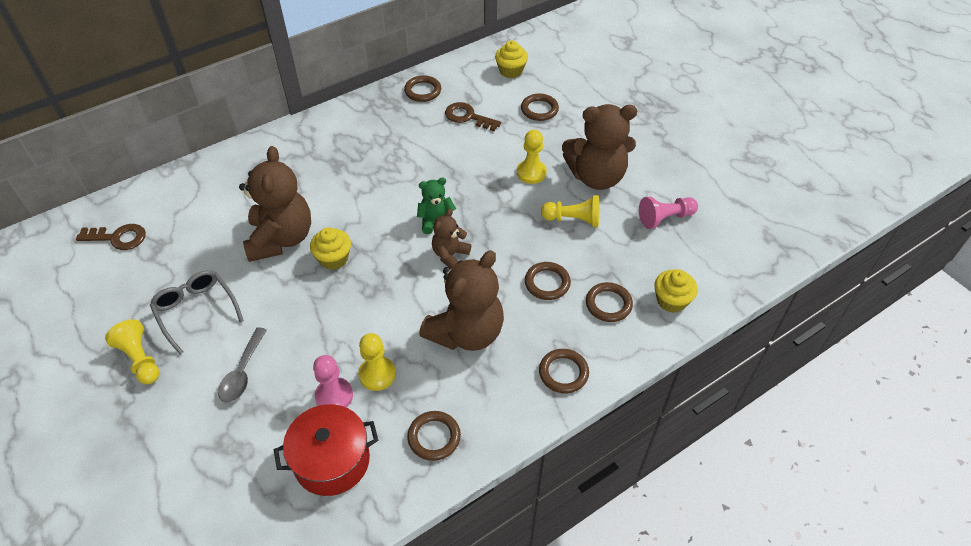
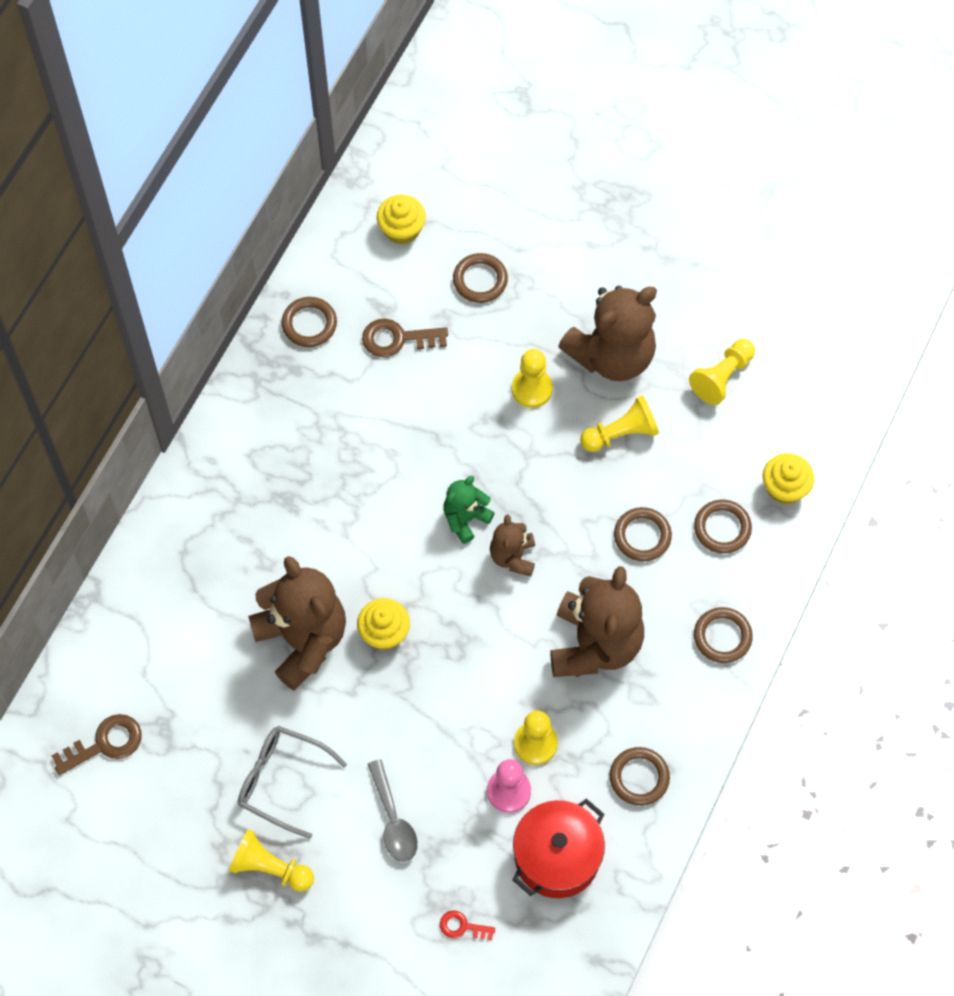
camera: 30 degrees left, 15 degrees up
pink pawn [639,197,698,229] -> yellow pawn [689,339,755,405]
none -> red key [440,910,495,940]

